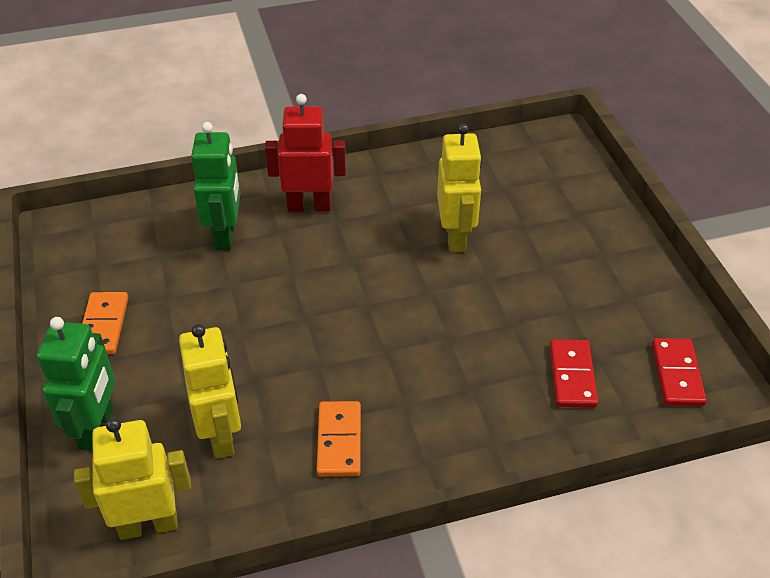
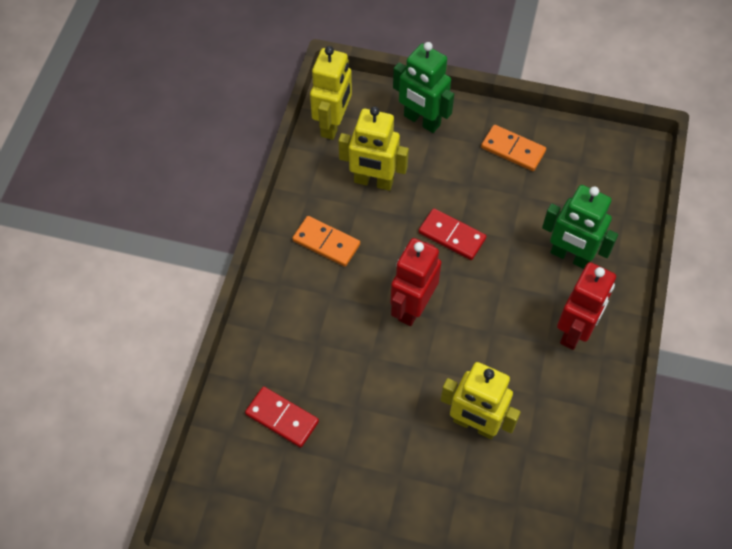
camera: 120 degrees right, 15 degrees up
red domino [652,338,707,406] -> red domino moved to [418,208,486,260]
none -> red robot [390,238,441,326]

